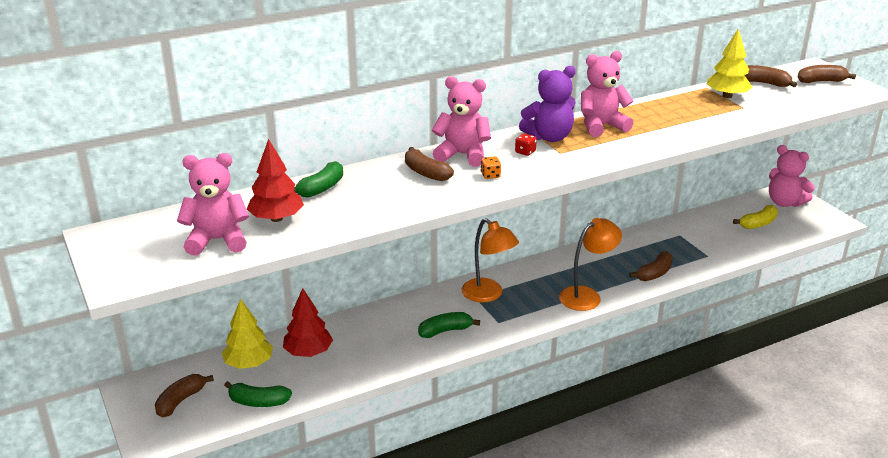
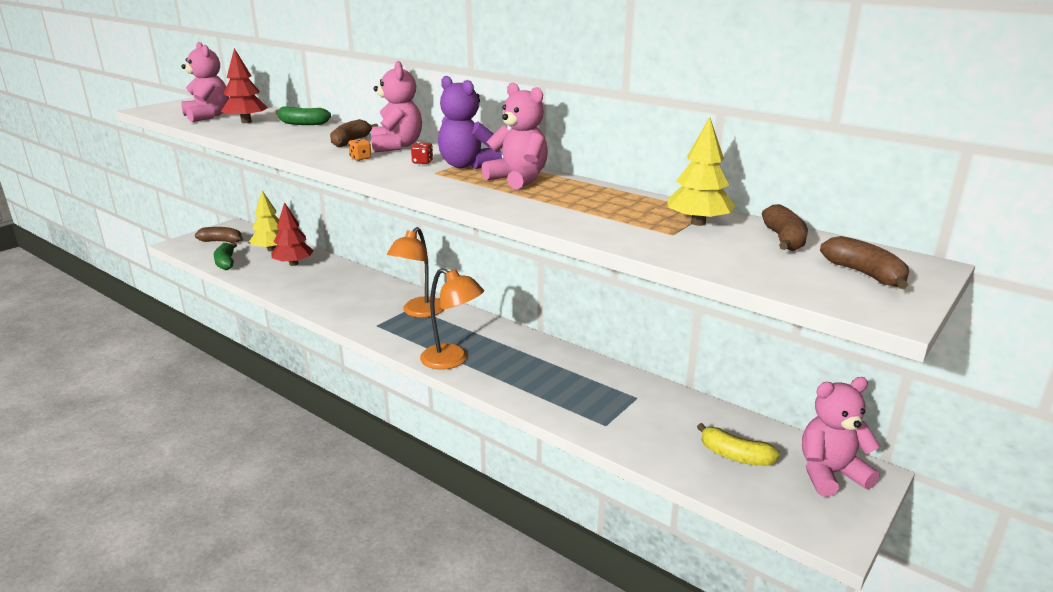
camera: 65 degrees right, 5 degrees down
green banana [418,312,480,338] -> none
brown banana [629,251,673,281] -> none
pink teddy bear [769,145,815,207] -> pink teddy bear turned 60 degrees clockwise [802,377,880,497]

